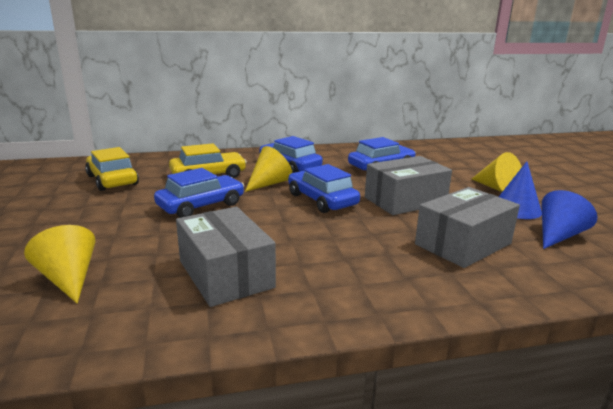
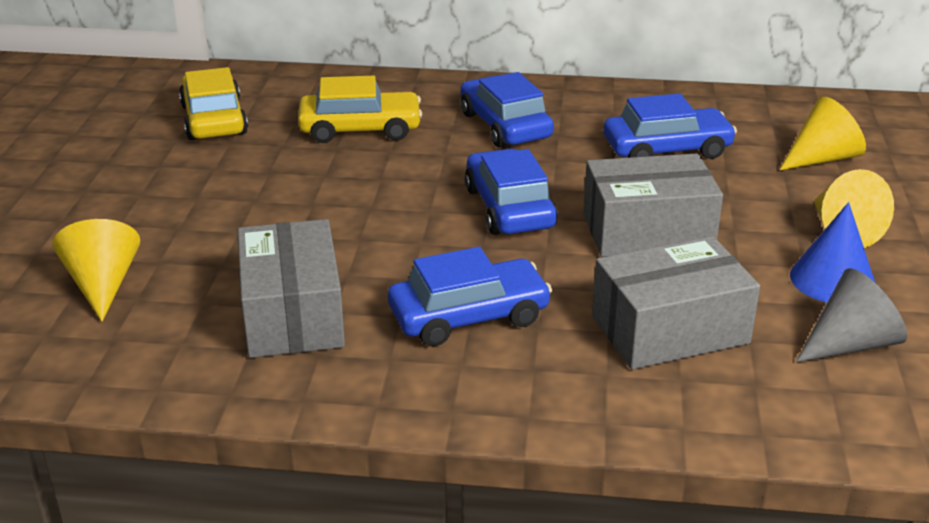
camera: 20 degrees right, 10 degrees up
blue car [154,168,244,218] -> blue car moved to [388,247,552,346]
yellow cone [245,146,293,192] -> yellow cone moved to [780,97,866,170]
blue cone [542,190,597,249] -> grey cone [796,268,907,363]

